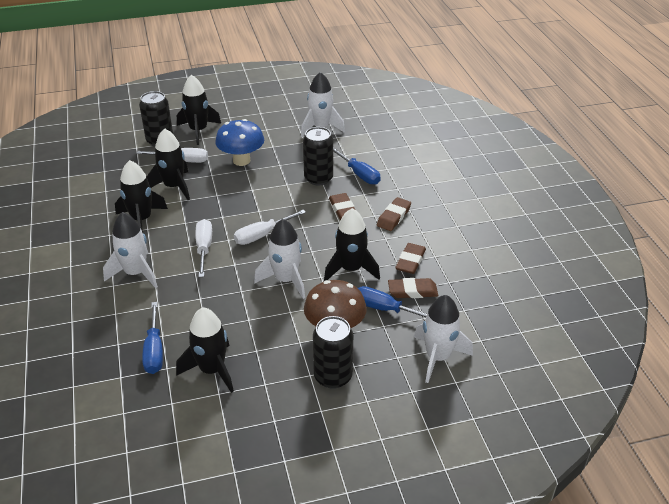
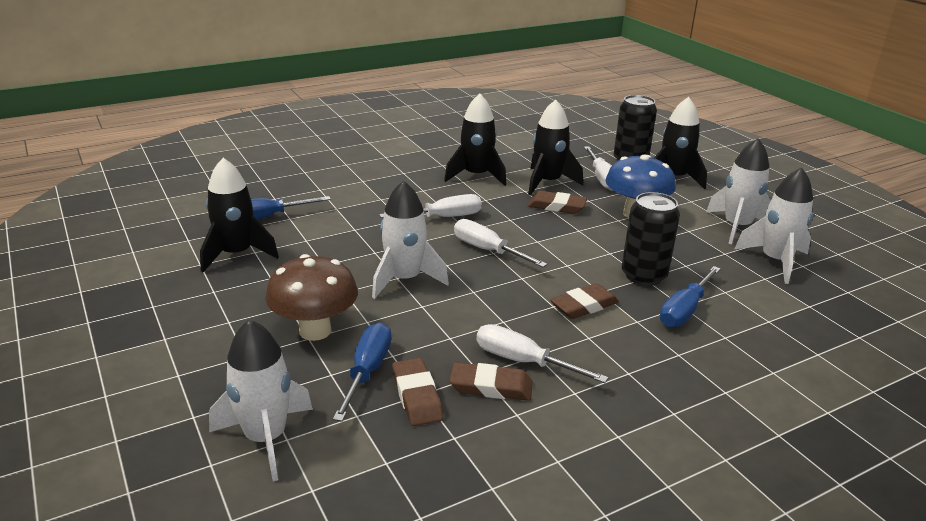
camera: 75 degrees right, 10 degrees down
white rocket [103,212,158,288] -> white rocket moved to [706,138,771,244]
black can [313,316,353,389] -> none
black rocket [324,208,380,281] -> none
brown eraser [377,197,411,231] -> brown eraser moved to [527,191,587,214]
none -> white screwdriver [476,324,609,383]

